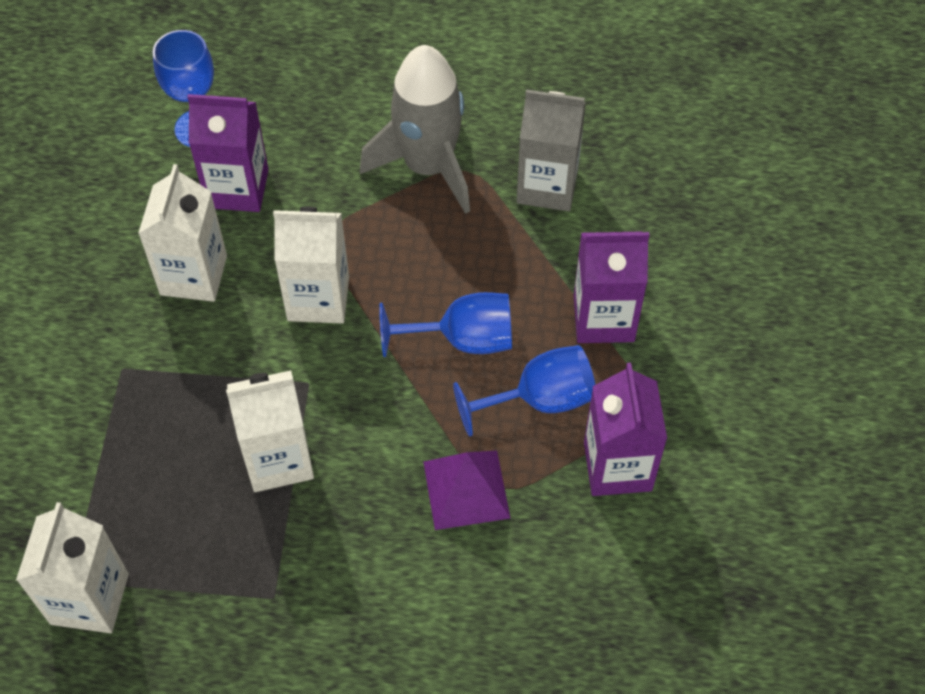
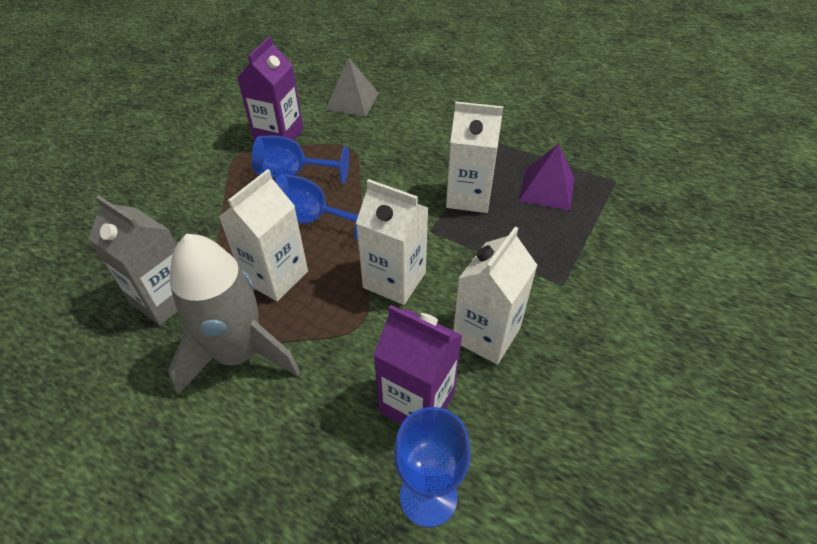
camera: 155 degrees left, 10 degrees down
white carton [16,502,129,633] -> white carton moved to [219,169,308,301]
purple pyramid [423,451,510,530] -> purple pyramid moved to [519,144,574,211]
purple carton [574,232,649,343] -> none
none -> grey pyramid [325,58,379,117]

